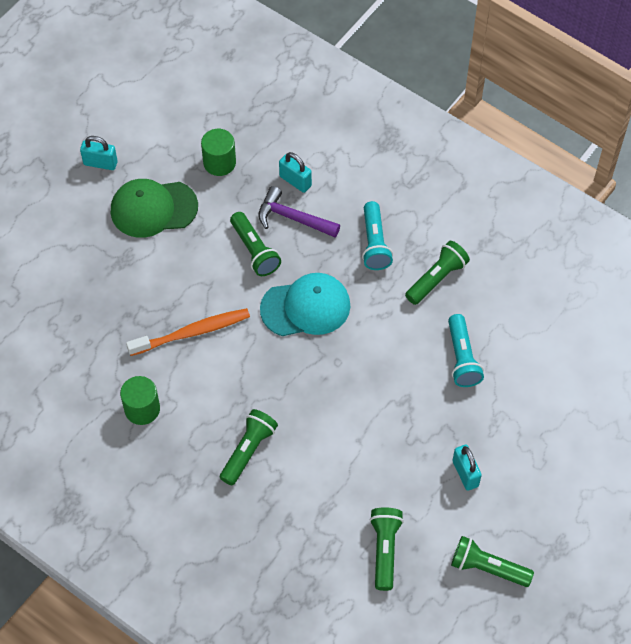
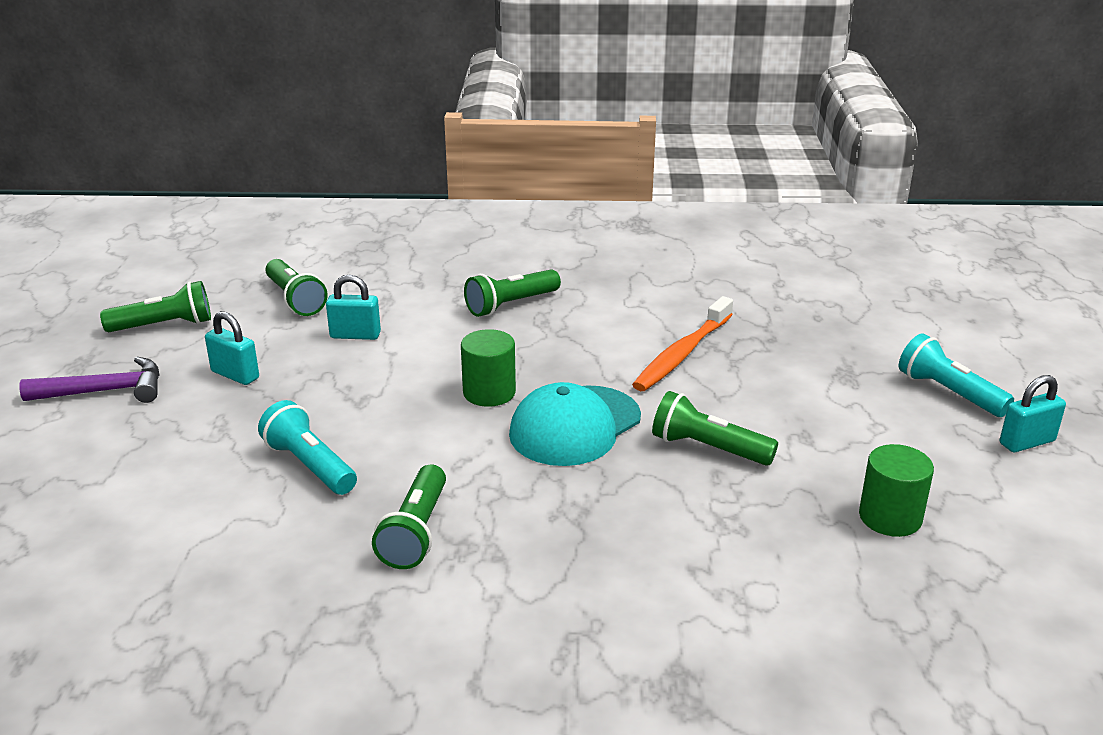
camera: 145 degrees right, 30 degrees down
green cap [111,179,198,238] -> none
green cylinder [120,376,160,425] -> green cylinder moved to [461,329,516,407]
green flashlight [220,409,278,486] -> green flashlight turned 60 degrees clockwise [464,269,561,317]
purple hammer [258,186,340,237] -> purple hammer moved to [19,357,160,403]
turquoise padlock [279,152,312,193] -> turquoise padlock moved to [326,275,381,340]
turquoise flashlight [362,201,393,270] -> turquoise flashlight moved to [899,333,1014,417]

